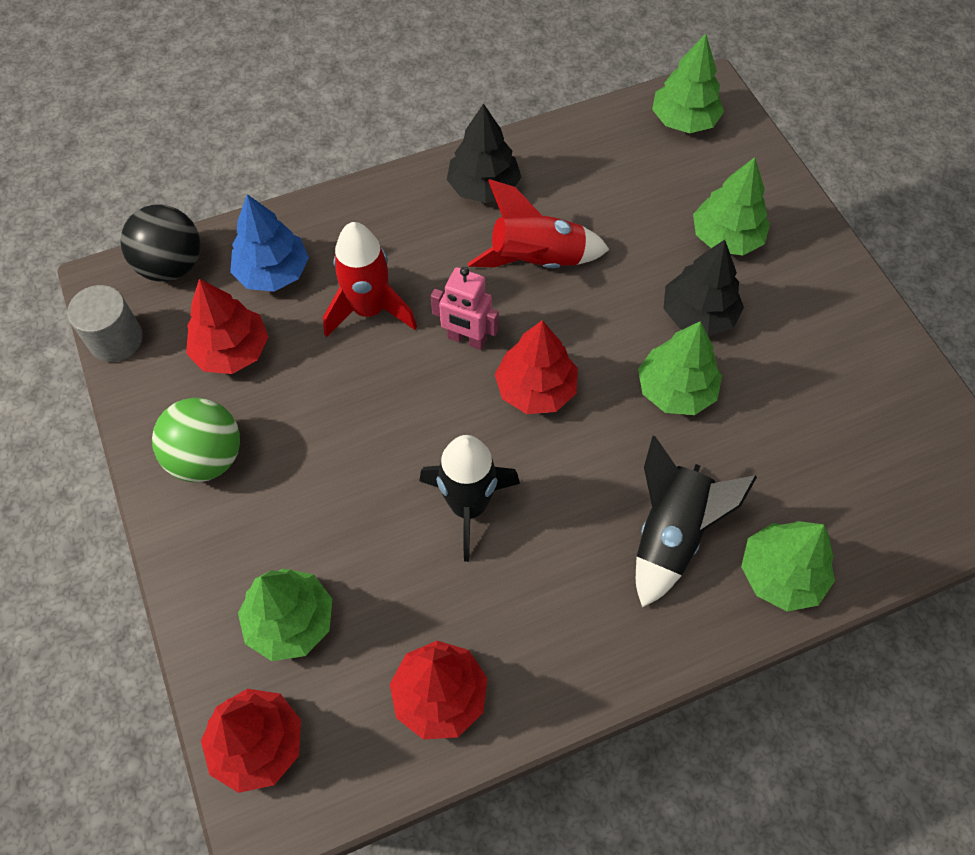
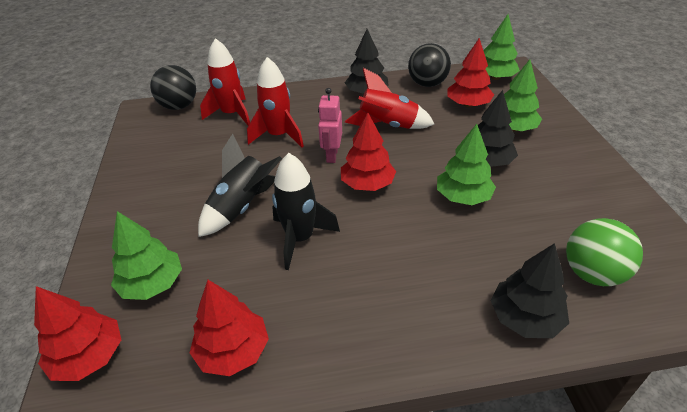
camera: 15 degrees right, 20 degrees down
grey cylinder [67,285,143,362] -> none
green ball [152,398,240,482] -> green ball moved to [566,218,643,286]
red tree [186,279,269,374] -> red tree moved to [448,38,494,107]
blue tree [230,194,309,292] -> red rocket [200,38,250,126]
pink robot [431,267,499,350] -> pink robot turned 60 degrees clockwise [318,88,342,163]
black rocket [636,436,757,608] -> black rocket moved to [198,134,282,237]
green tree [741,521,835,612] -> black tree [491,243,569,338]
none -> black ball [408,43,451,87]

